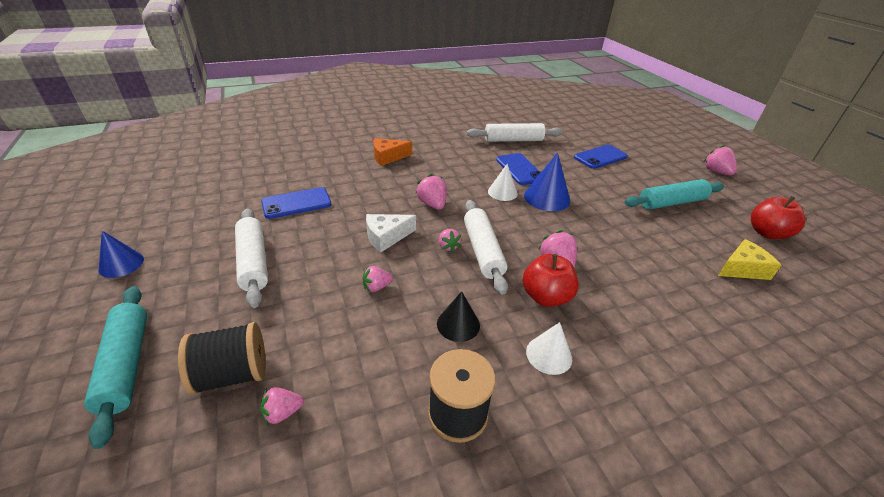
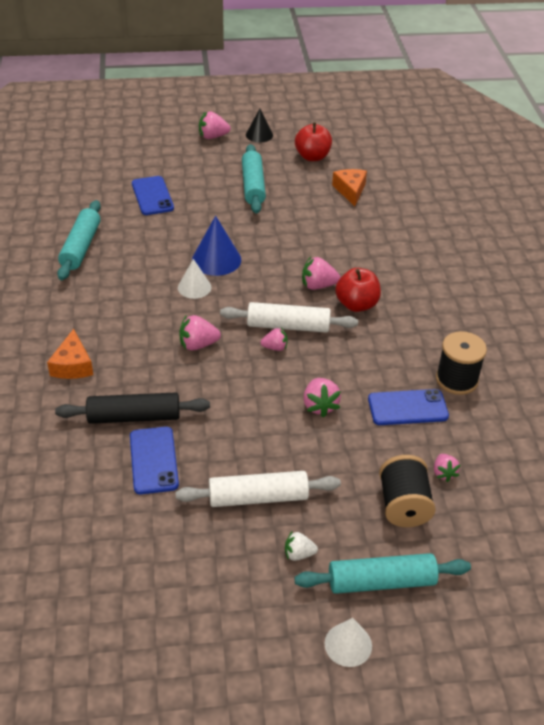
camera: 75 degrees left, 5 degrees up
blue cone [98,231,144,278] -> none
pink strawberry [363,266,393,292] -> pink strawberry [303,378,341,418], size x1.53
white cheese [366,214,416,253] -> none
black cone [437,291,480,342] -> black cone moved to [246,109,273,143]
white rolling pin [466,123,563,142] -> turquoise rolling pin [57,200,101,280]
blue phone [496,153,541,185] -> blue phone moved to [368,389,449,425]
white cone [526,322,572,375] -> white cone moved to [325,618,372,667]
yellow cheese [718,239,782,280] -> orange cheese [332,169,367,206]
none -> black rolling pin [55,392,210,424]
none -> white strawberry [285,532,318,561]

